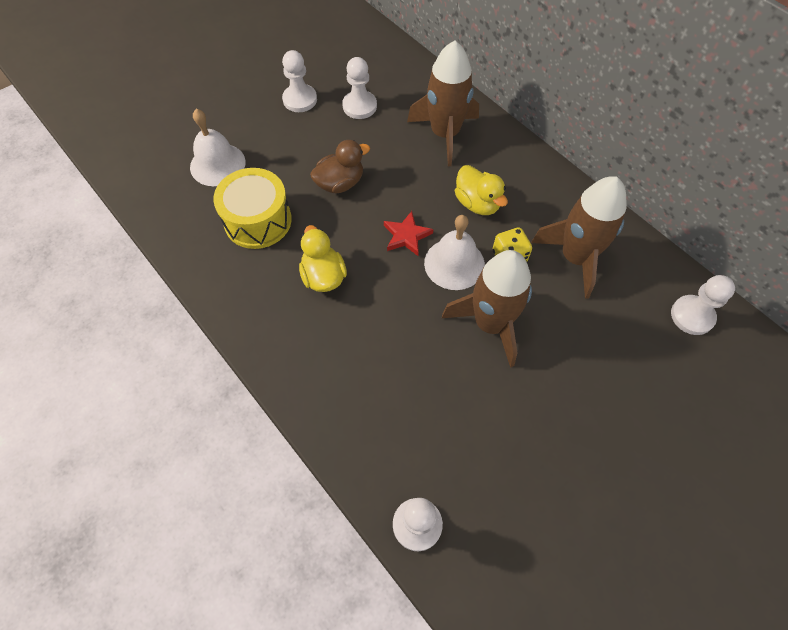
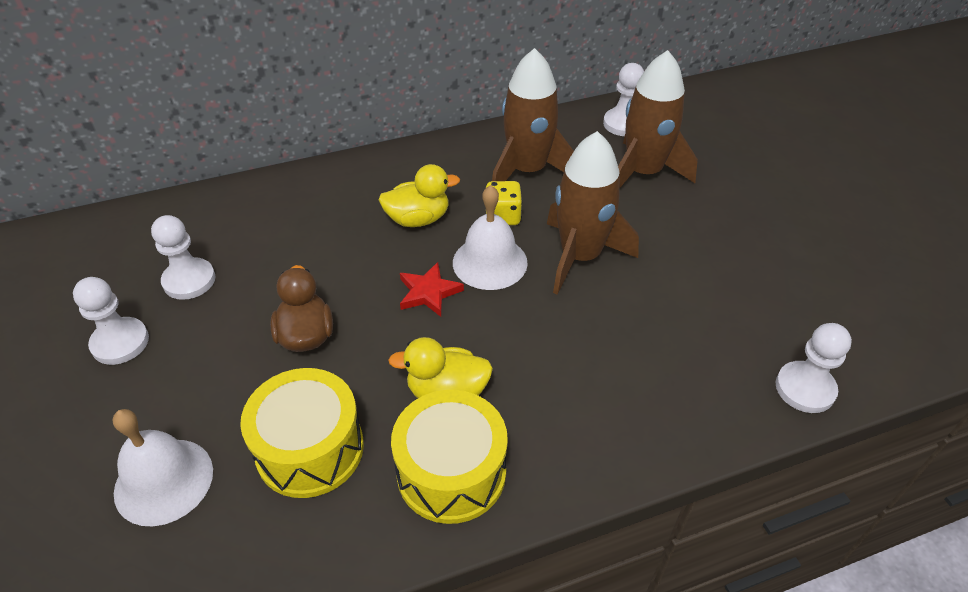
camera: 70 degrees left, 15 degrees down
brown rocket [407,41,479,166] -> brown rocket moved to [618,50,698,188]
none -> yellow drum [391,390,508,524]

